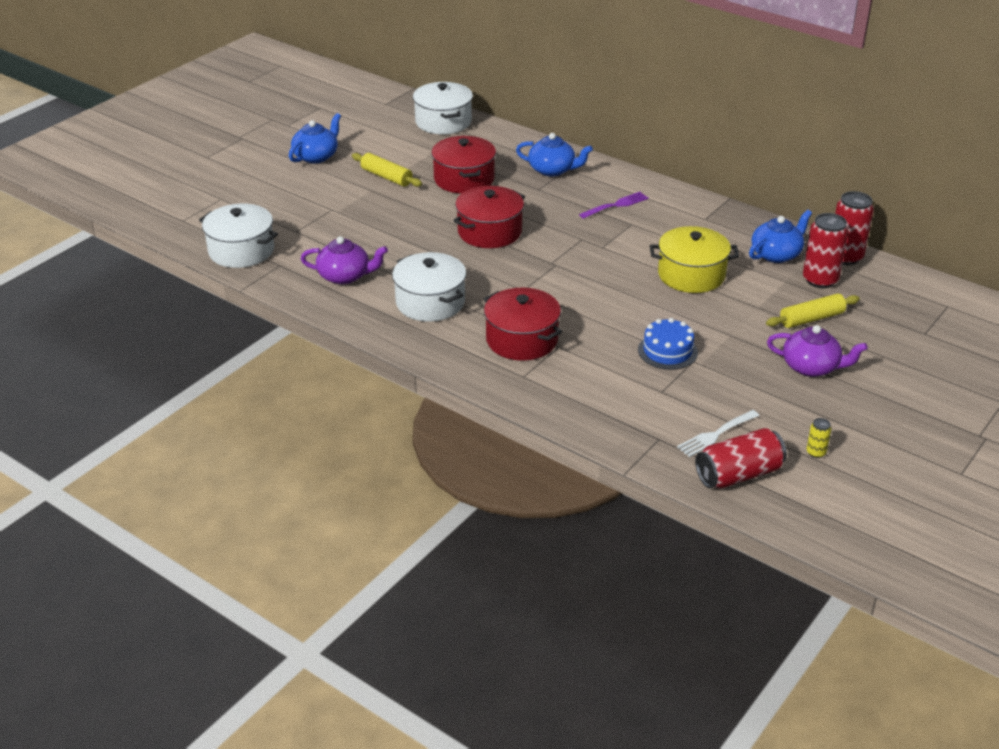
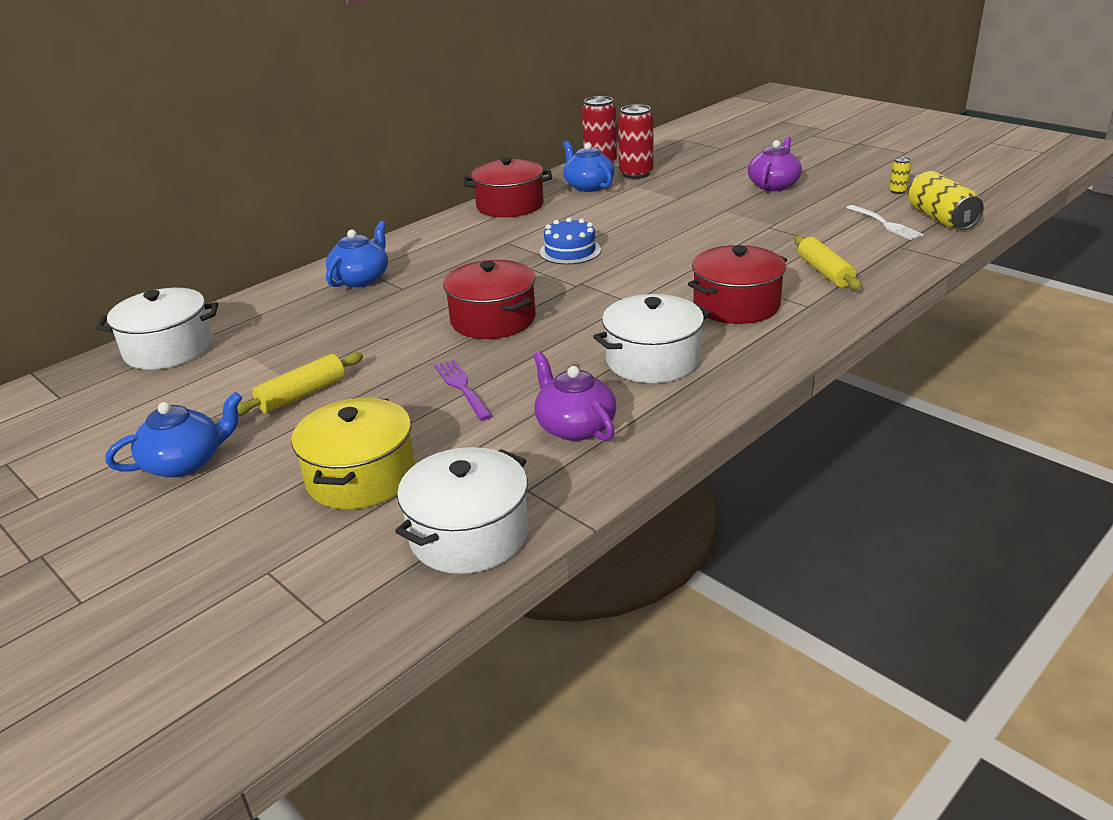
camera: 80 degrees left, 5 degrees down
blue teapot [289,113,341,163] -> blue teapot turned 105 degrees clockwise [105,392,242,477]
purple teapot [301,236,388,285] -> purple teapot turned 45 degrees counterclockwise [533,351,617,441]
red pot [431,136,496,194] -> red pot moved to [464,157,552,217]
purple fork [579,192,649,219] -> purple fork moved to [434,360,492,421]
blue cake [638,318,698,370] -> blue cake moved to [540,218,601,265]
yellow pot [650,226,739,293] -> yellow pot moved to [291,398,415,509]
red can [695,428,787,489] -> yellow can [908,171,984,230]
yellow rolling pin [766,293,860,328] -> yellow rolling pin moved to [794,236,862,290]

